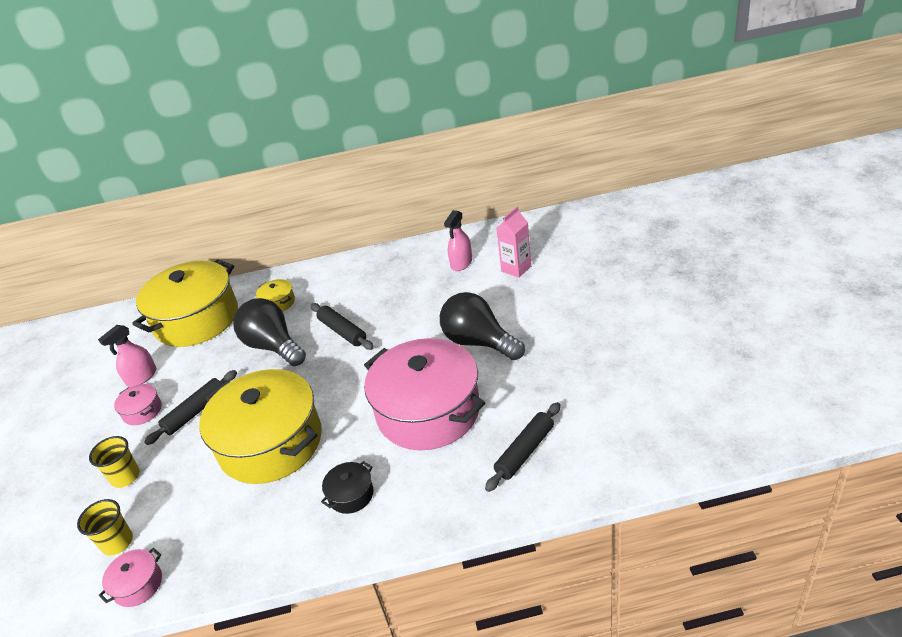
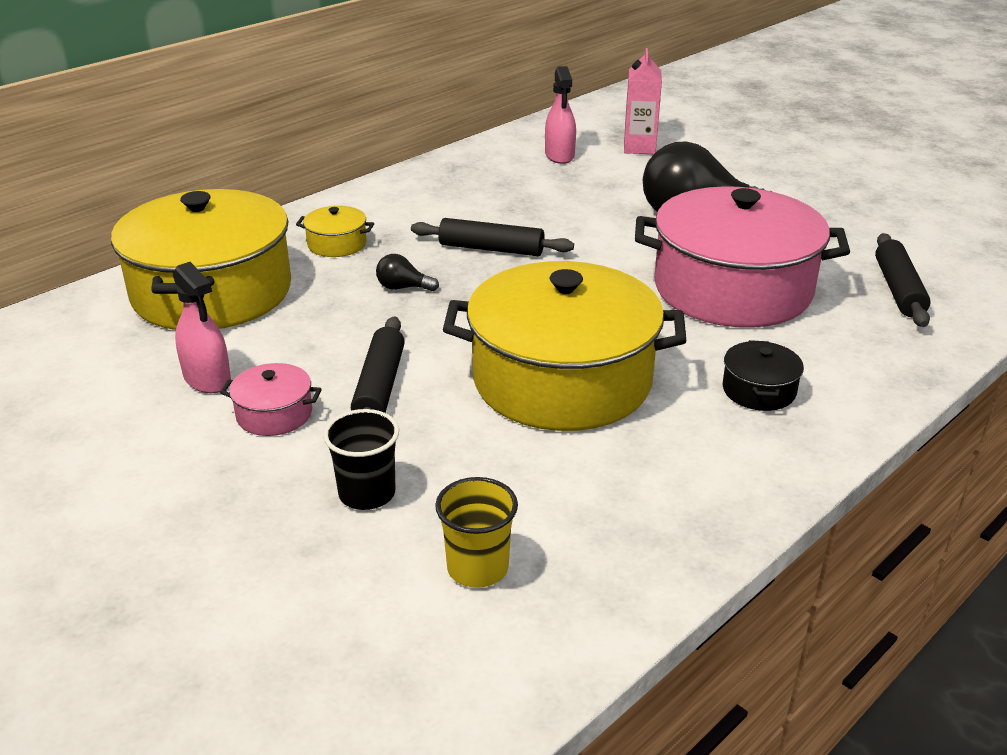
camera: 40 degrees left, 5 degrees down
yellow cup [89,436,140,488] -> black cup [323,409,399,510]
pink spray bottle [98,325,156,387] -> pink spray bottle turned 45 degrees counterclockwise [173,262,231,393]
pink pot [99,548,162,607] -> none
black light bulb [233,298,306,366] -> black light bulb [376,254,439,291], size x0.42

